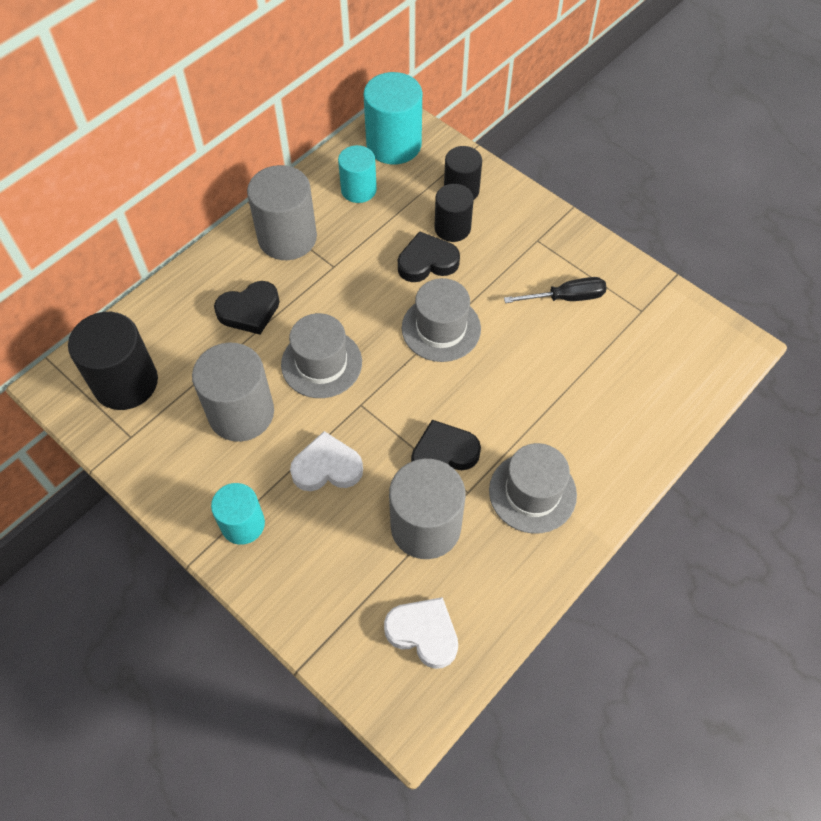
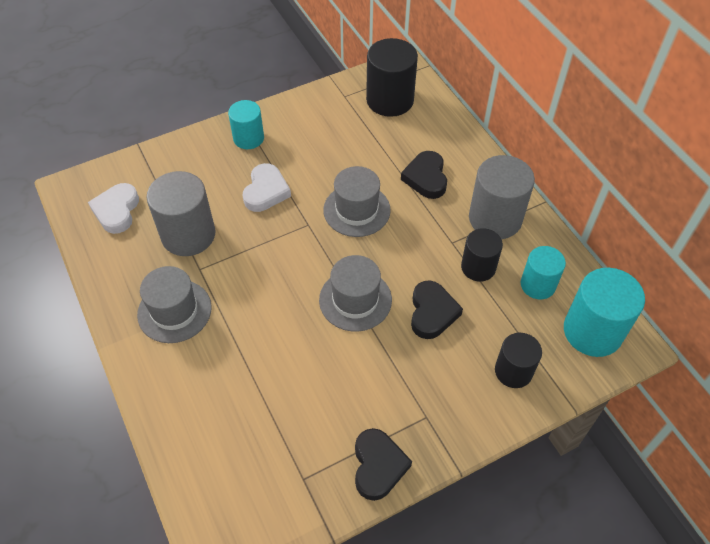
camera: 110 degrees right, 5 degrees down
grey cylinder [192,343,274,442] -> none
white heart [384,597,458,669] -> white heart turned 135 degrees clockwise [88,183,139,234]
black heart [411,420,481,470] -> black heart moved to [355,428,412,501]
black cylinder [434,184,474,242] -> black cylinder moved to [461,228,503,282]
black screwdriver [504,277,607,303] -> none

